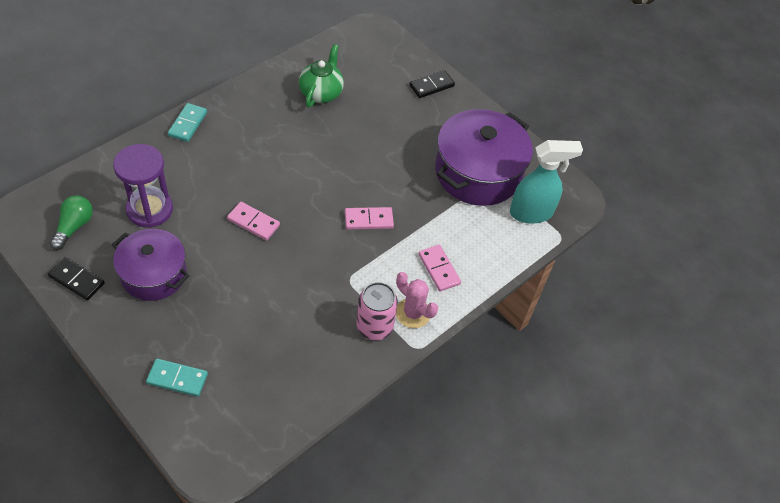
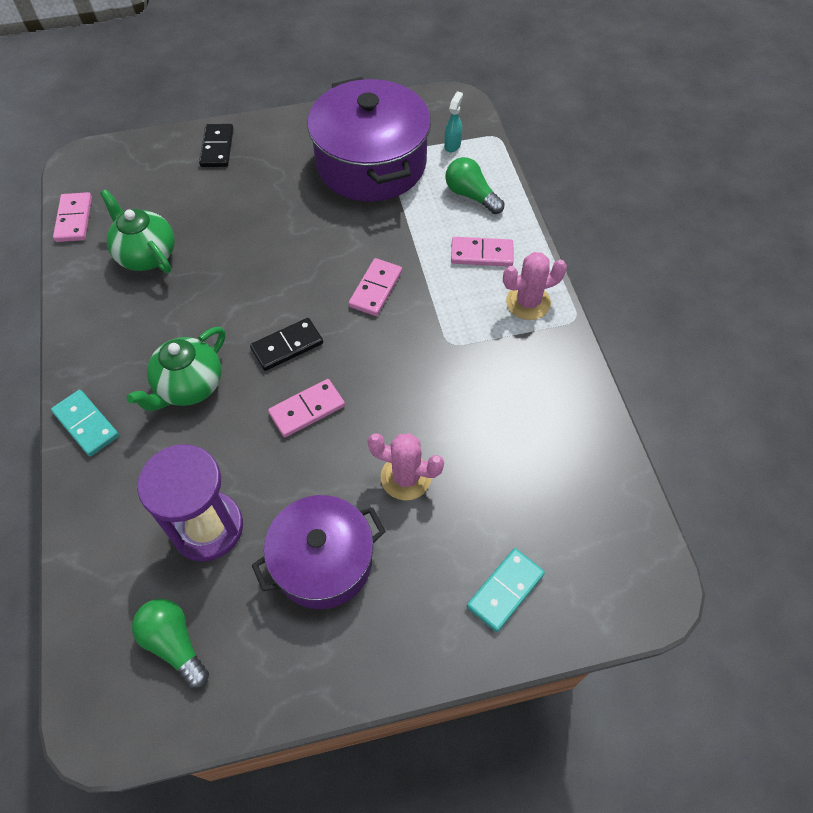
camera: 55 degrees left, 5 degrees up
black domino [48,257,105,300] -> black domino moved to [250,318,323,371]
pink can [357,282,398,340] -> none
turquoise spray bottle [510,140,583,224] -> turquoise spray bottle [444,91,463,153], size x0.44
none -> pink domino [53,192,92,242]
none -> green teapot [127,327,225,411]
none -> pink cactus [368,433,444,500]
none -> green light bulb [445,157,505,214]

